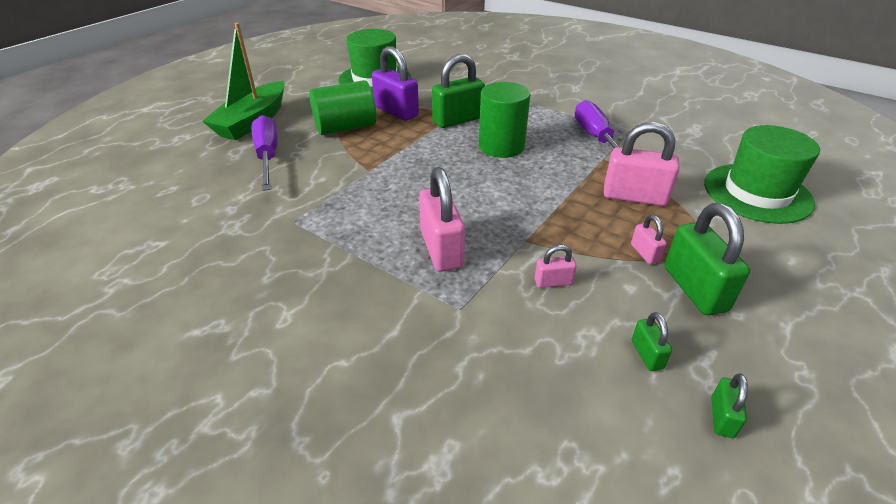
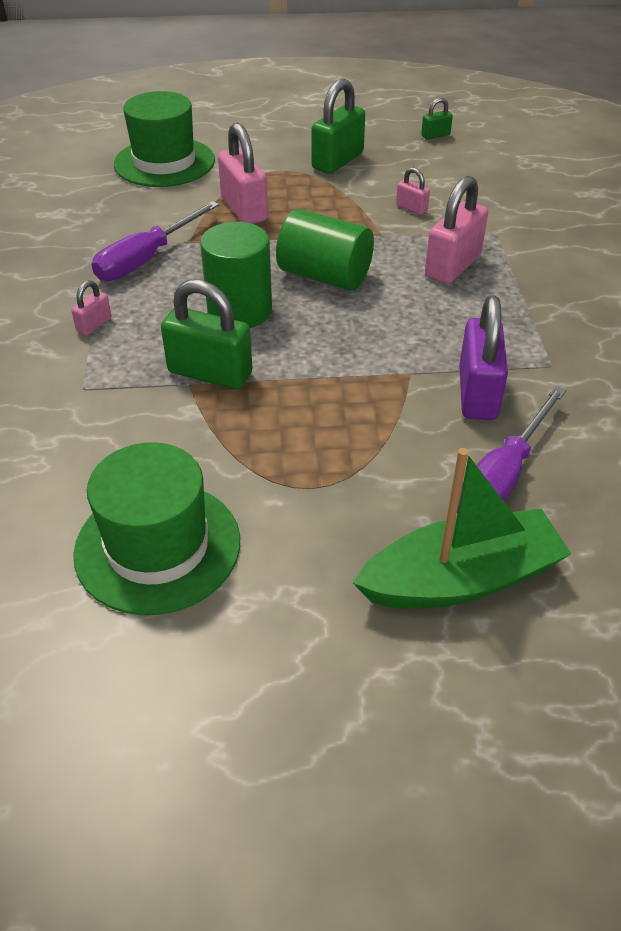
camera: 130 degrees left, 5 degrees up
green cylinder [309,80,376,135] -> green cylinder moved to [276,209,374,291]
purple padlock [372,46,419,121] -> purple padlock moved to [459,295,508,420]
pink padlock [631,215,667,264] -> pink padlock moved to [71,280,112,335]
green padlock [632,312,672,371] -> none

